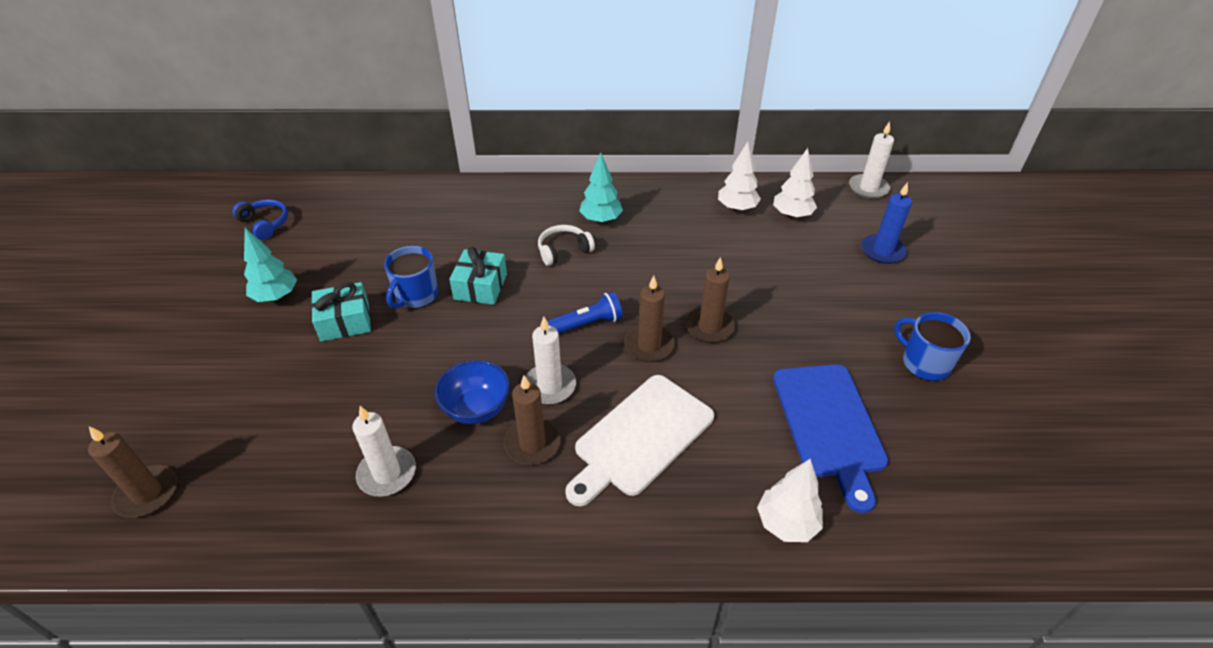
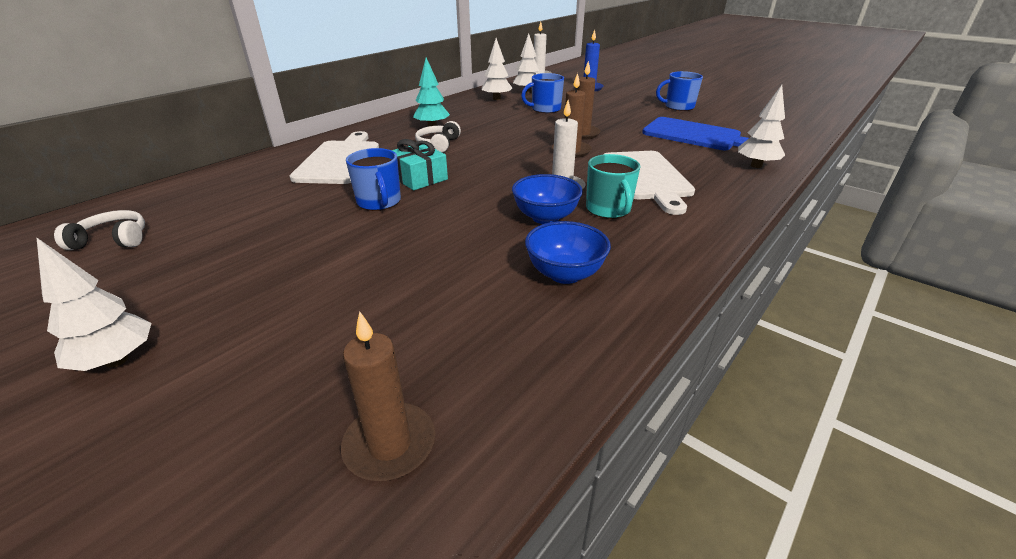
camera: 50 degrees left, 10 degrees down
blue headphones [232,199,288,240] -> white headphones [54,210,145,250]
turquoise tree [244,228,297,302] -> none
turquoise gift [311,282,371,342] -> none
white candle [352,406,416,496] -> blue bowl [525,221,611,284]
brown candle [504,375,561,465] -> turquoise mug [586,154,640,219]
blue flashlight [547,292,623,334] -> none
none -> white tree [36,237,151,371]
none -> white cutting board [290,131,379,184]
none -> blue mug [521,73,564,113]

